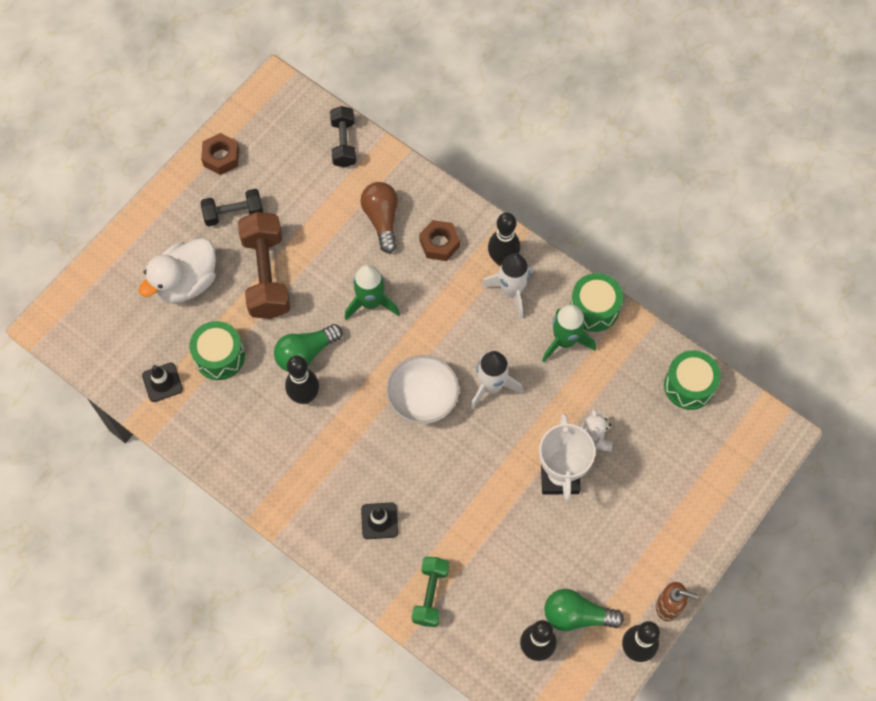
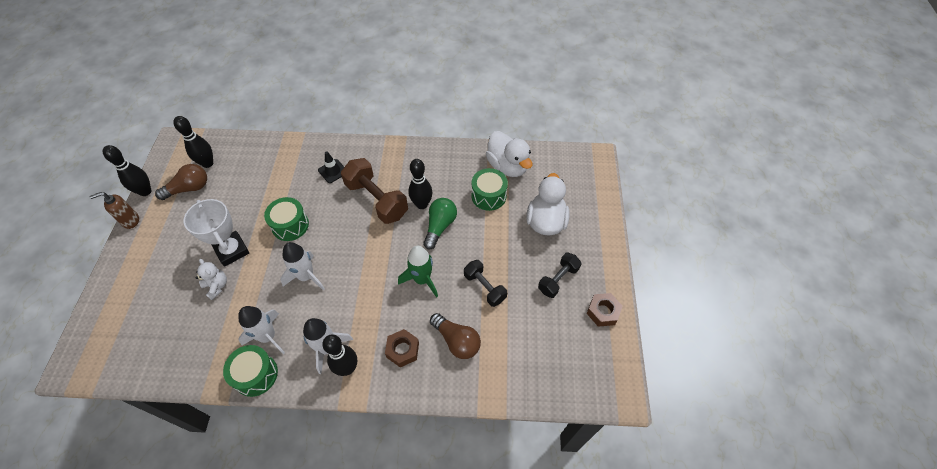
camera: 145 degrees right, 10 degrees down
black traffic cone [142,363,183,402] -> white duck [486,131,533,177]
brown dumbbell [238,212,290,319] -> brown dumbbell moved to [341,158,408,224]
black dumbbell [330,106,356,168] -> black dumbbell moved to [464,260,507,307]
white bowl [386,355,459,424] -> none
green dumbbell [412,557,449,627] -> none
green rocket [542,305,596,362] -> white rocket [238,306,285,354]
green light bulb [544,589,624,631] -> brown light bulb [155,164,207,200]
green drum [664,350,721,410] -> green drum moved to [264,197,309,241]

